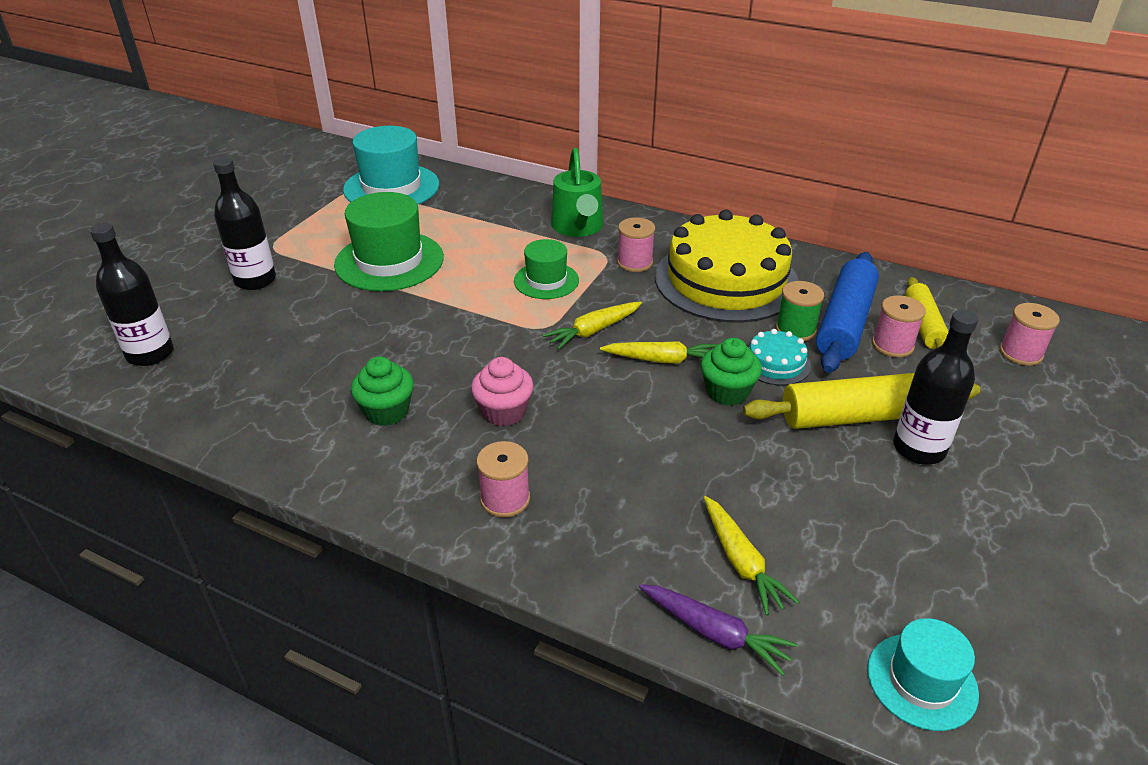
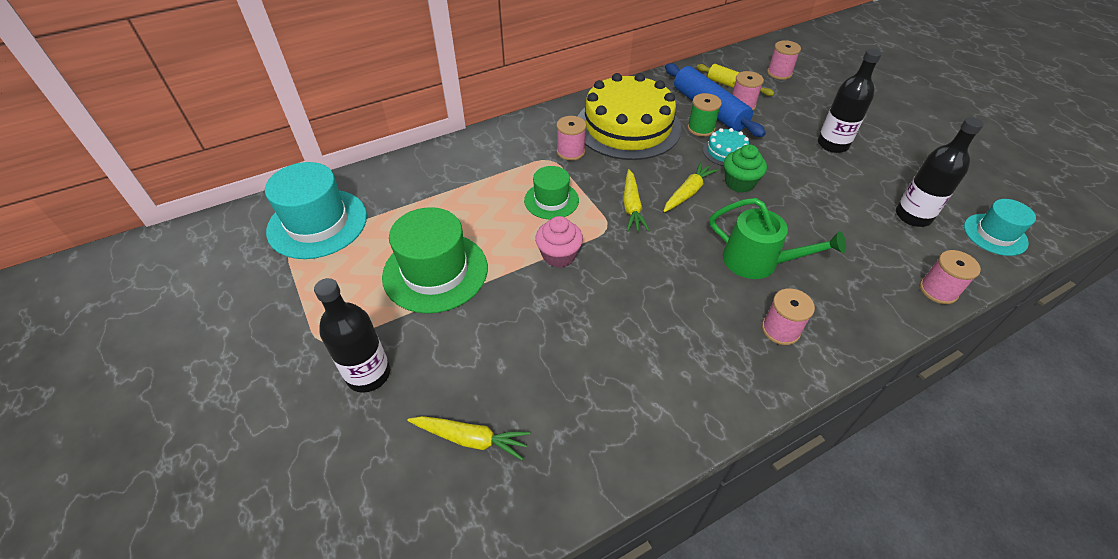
camera: 55 degrees left, 10 degrees up
black bottle [90,223,174,366] -> black bottle moved to [896,117,984,227]
green cupcake [351,356,414,426] -> none
pink cupcake [471,357,534,426] -> pink cupcake moved to [535,216,583,268]
green watering can [551,148,603,237] -> green watering can moved to [709,198,846,279]
purple carrot [639,584,798,676] -> pink spool [920,250,981,304]
yellow carrot [704,496,799,616] -> yellow carrot moved to [407,416,530,460]
yellow rolling pin [743,373,980,429] -> none

